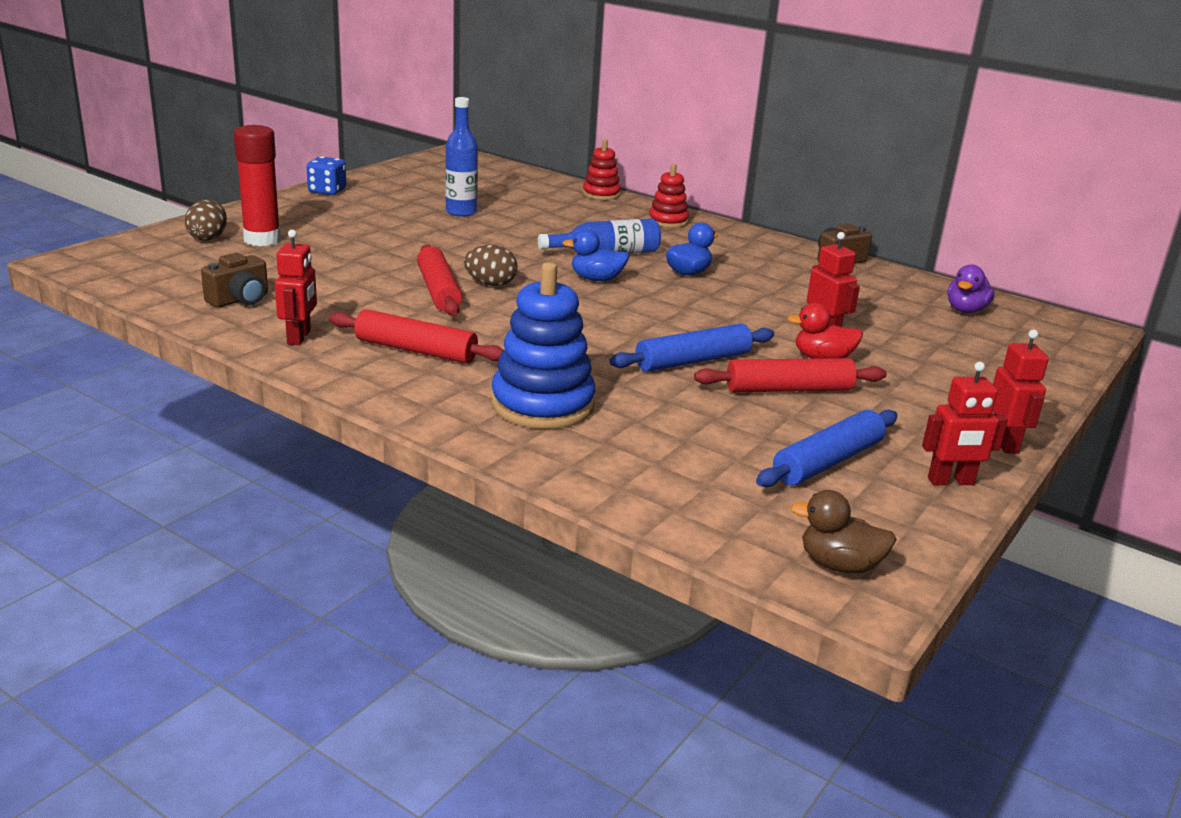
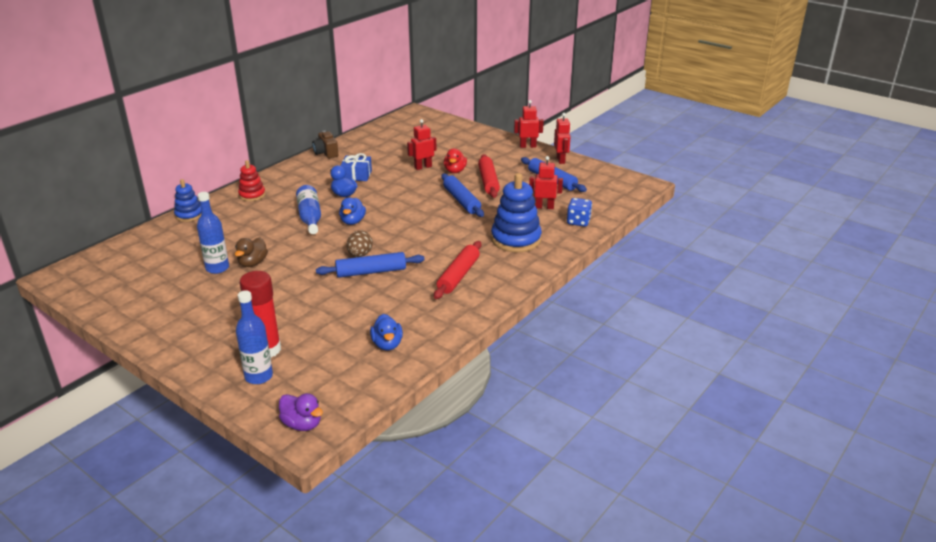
camera: 85 degrees left, 5 degrees up
brown egg [185,200,227,241] -> blue bottle [236,290,273,384]
brown camera [201,253,268,307] -> blue duck [370,314,403,350]
red robot [275,230,317,345] -> red robot moved to [529,156,563,209]
blue dice [307,156,346,195] -> blue dice moved to [567,198,592,227]
red rolling pin [417,244,463,316] -> blue rolling pin [316,252,425,278]
red stacking toy [583,139,621,200] -> blue stacking toy [174,179,201,222]
brown duck [791,490,897,573] -> brown duck moved to [235,238,268,267]
purple duck [947,264,995,313] -> purple duck moved to [279,393,323,431]
none -> blue gift [341,153,372,181]

